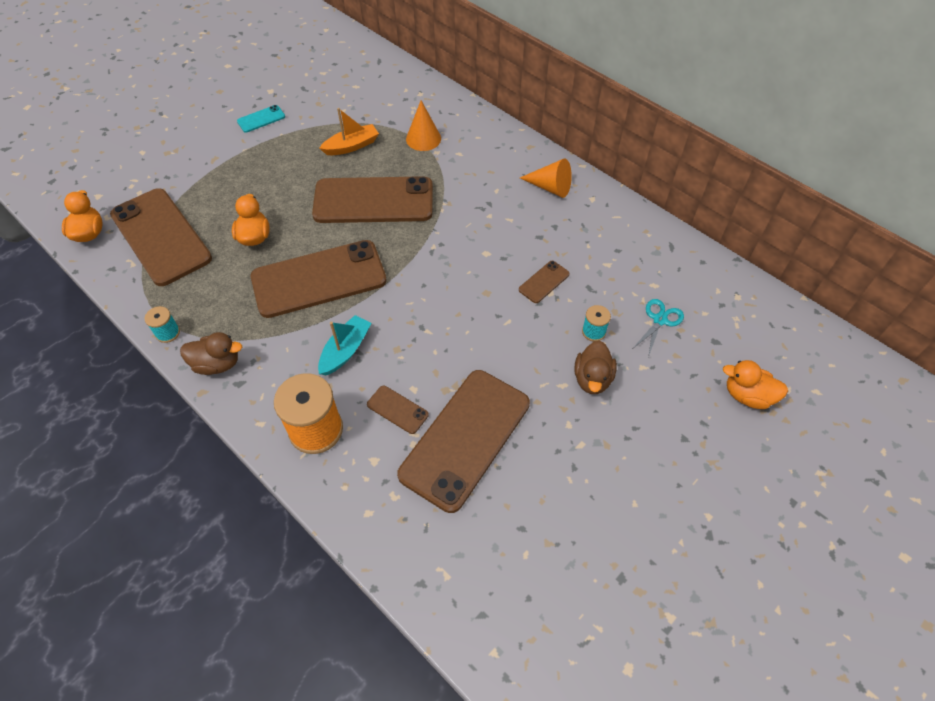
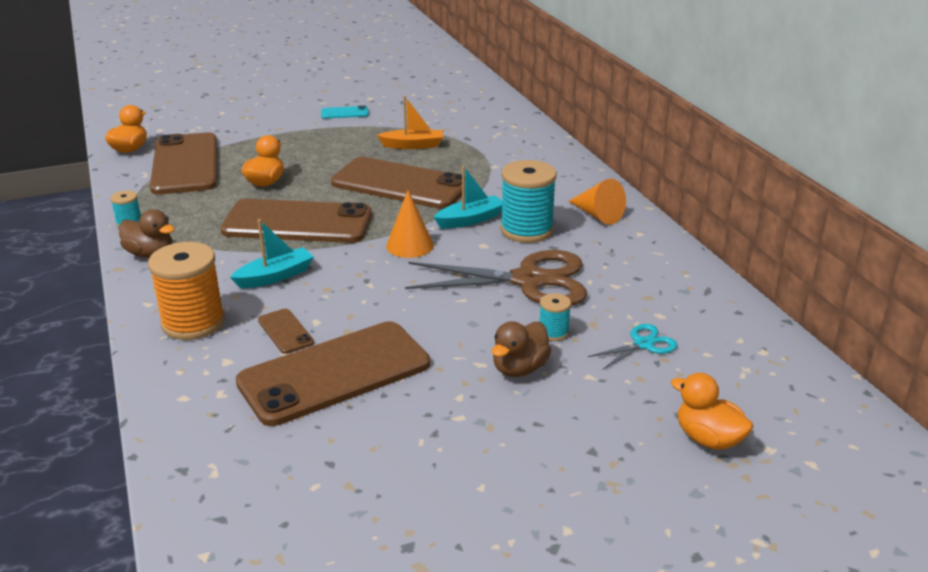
camera: 25 degrees right, 25 degrees down
orange cone [406,100,441,151] -> orange cone moved to [386,190,434,258]
brown phone [519,261,570,303] -> brown scissors [405,250,587,305]
none -> turquoise boat [433,166,502,229]
none -> turquoise spool [500,160,557,243]

